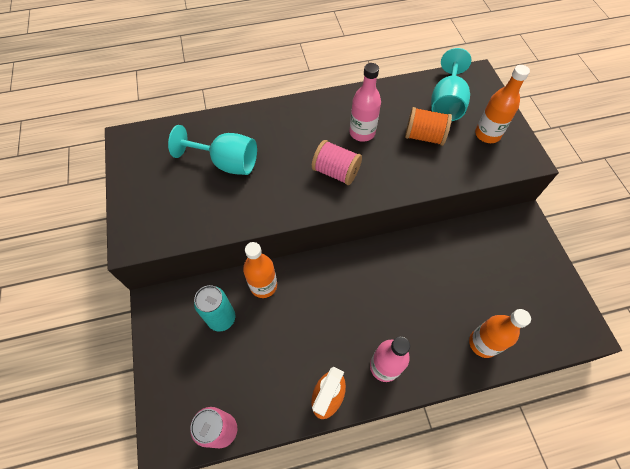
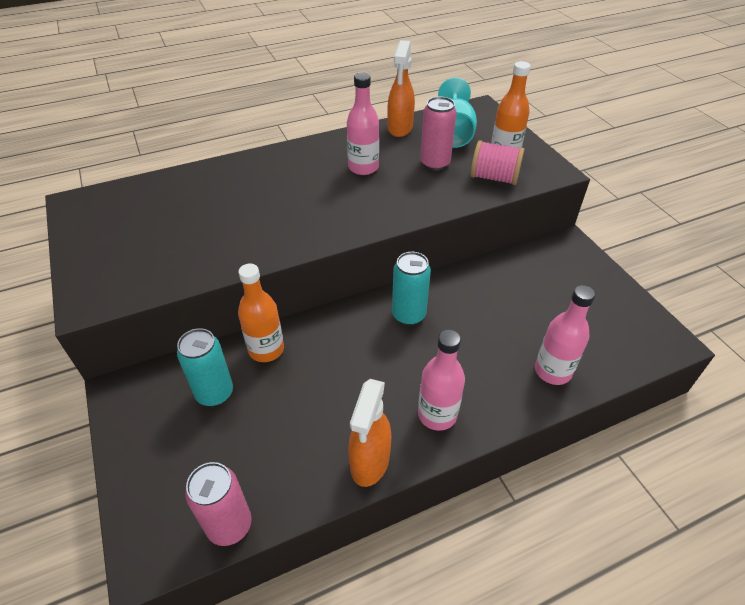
camera: 10 degrees left, 15 degrees down
turquoise goblet [168,125,257,175] -> none
pink spool [312,140,362,185] -> pink spool moved to [470,140,525,185]
orange spool [405,107,452,146] -> pink can [420,96,457,171]
orange bottle [469,309,531,358] -> pink bottle [535,285,595,385]
none -> orange spray bottle [387,40,415,137]
none -> turquoise can [392,252,431,326]

